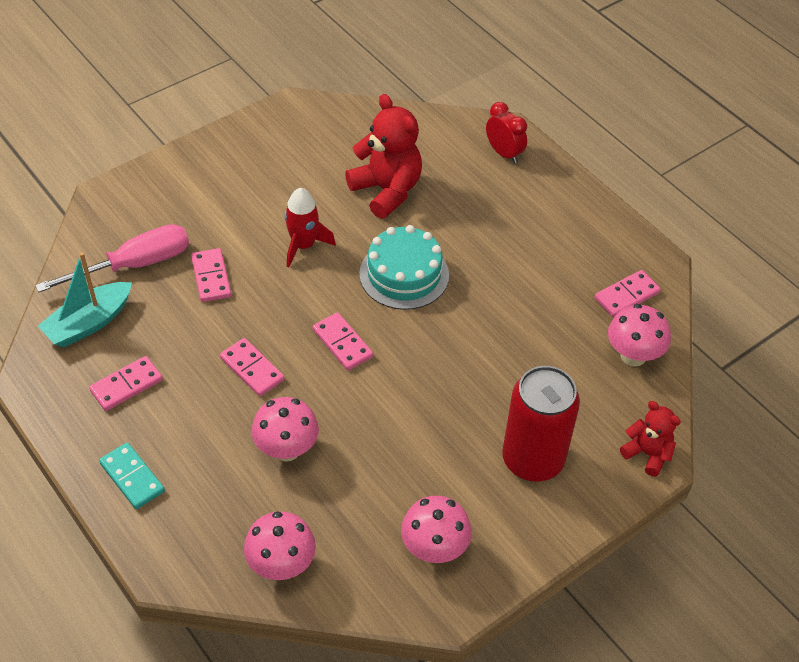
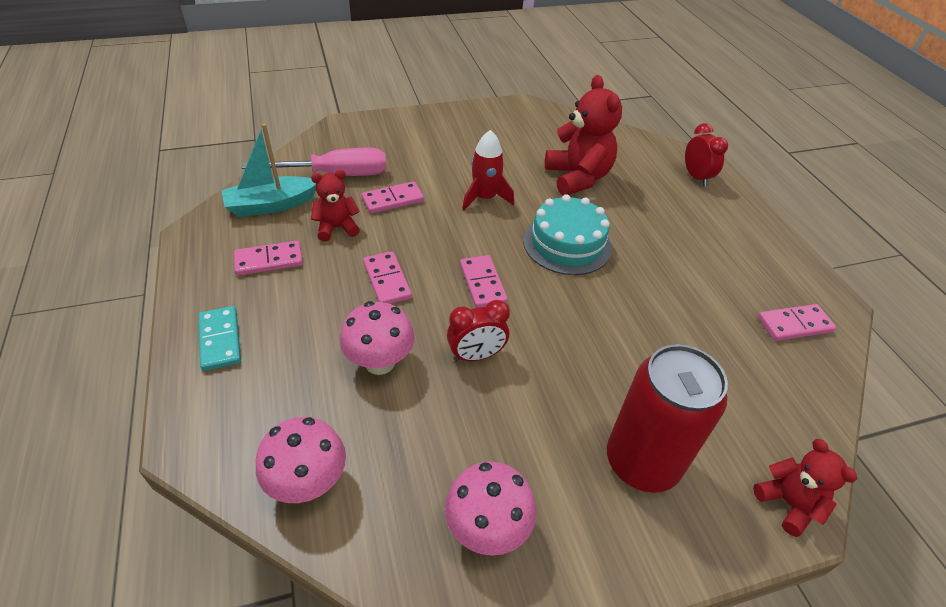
camera: 20 degrees right, 5 degrees down
pink domino [191,248,231,302] -> pink domino turned 60 degrees clockwise [361,181,424,214]
pink mushroom [608,304,671,367] -> none
none -> red teddy bear [311,170,360,241]
none -> red clock [447,300,510,361]

